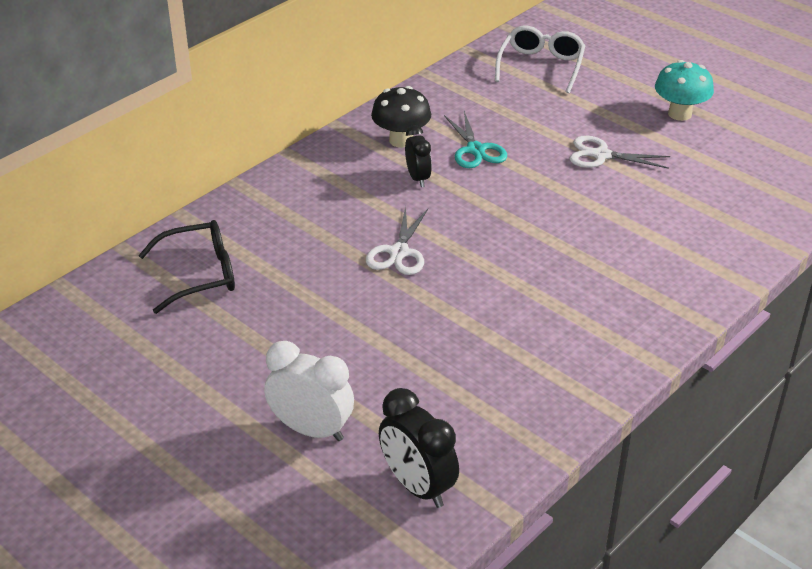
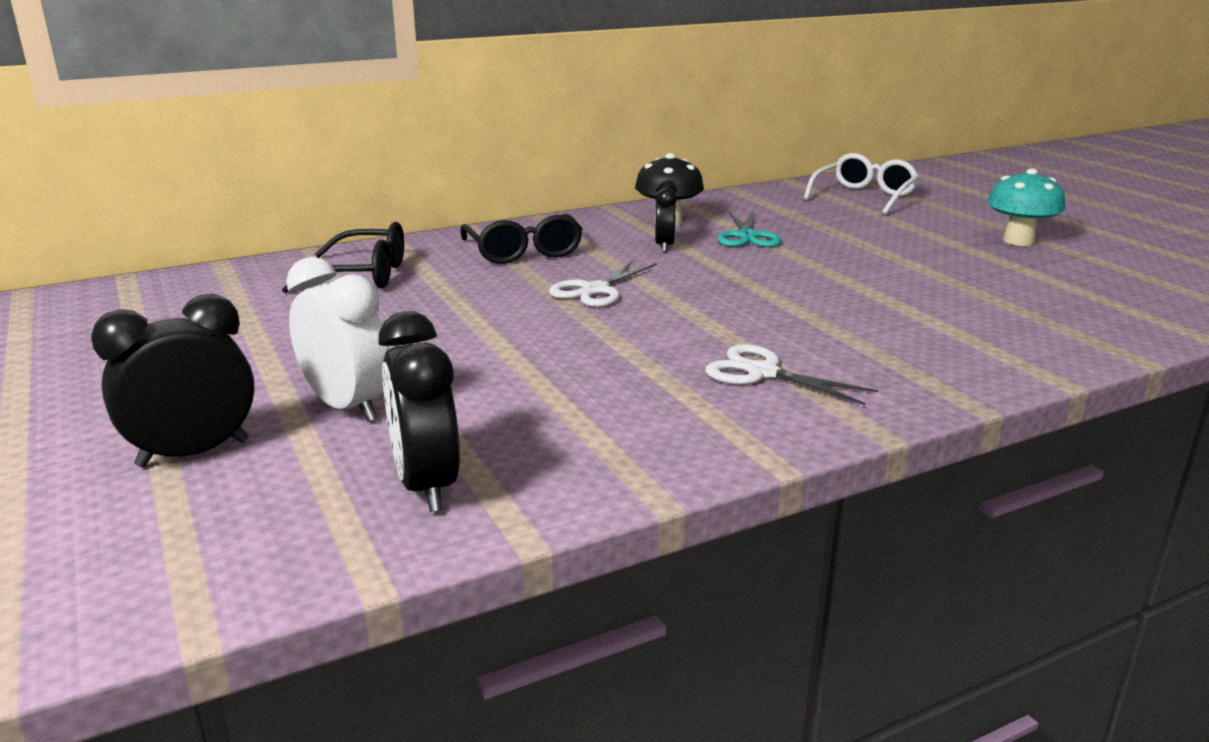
camera: 20 degrees right, 15 degrees down
white scissors [570,136,670,169] -> white scissors moved to [705,344,878,405]
none -> black clock [91,294,255,467]
none -> black glasses [460,214,583,264]

